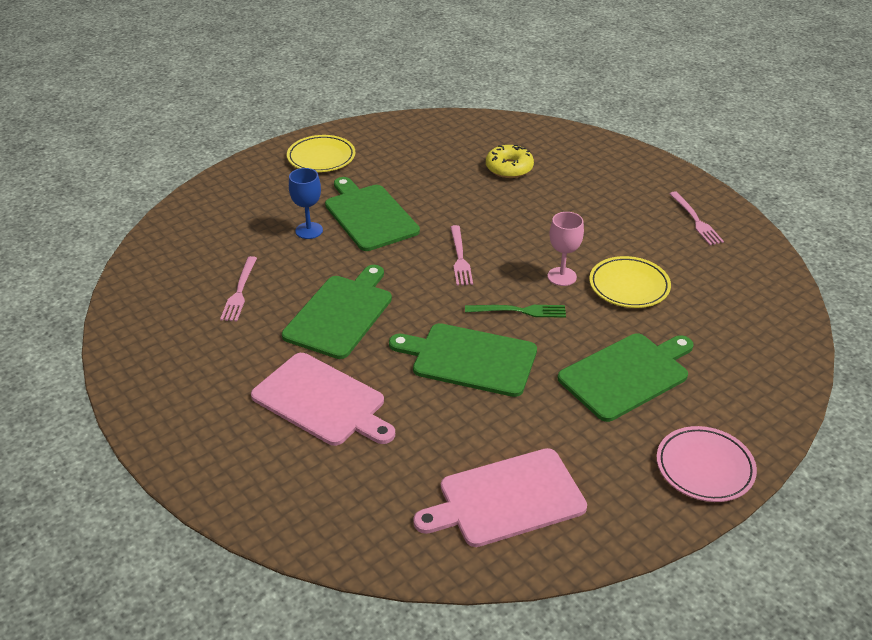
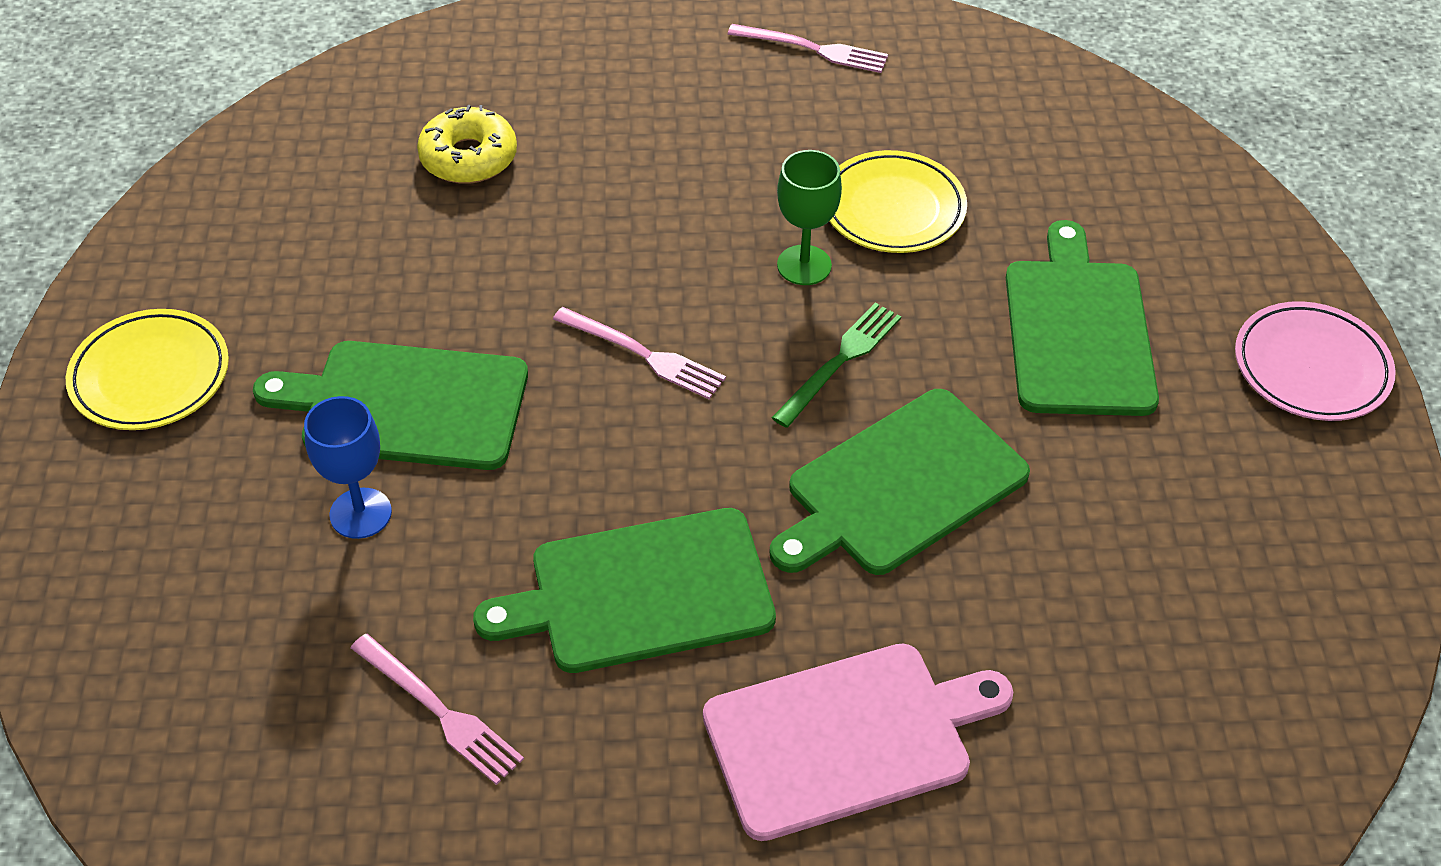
camera: 55 degrees left, 10 degrees up
green cutting board [282,265,392,359] -> green cutting board turned 75 degrees counterclockwise [473,508,776,673]
pink cutting board [413,448,587,547] -> none
pink goblet [548,212,584,286] -> green goblet [777,150,842,285]

